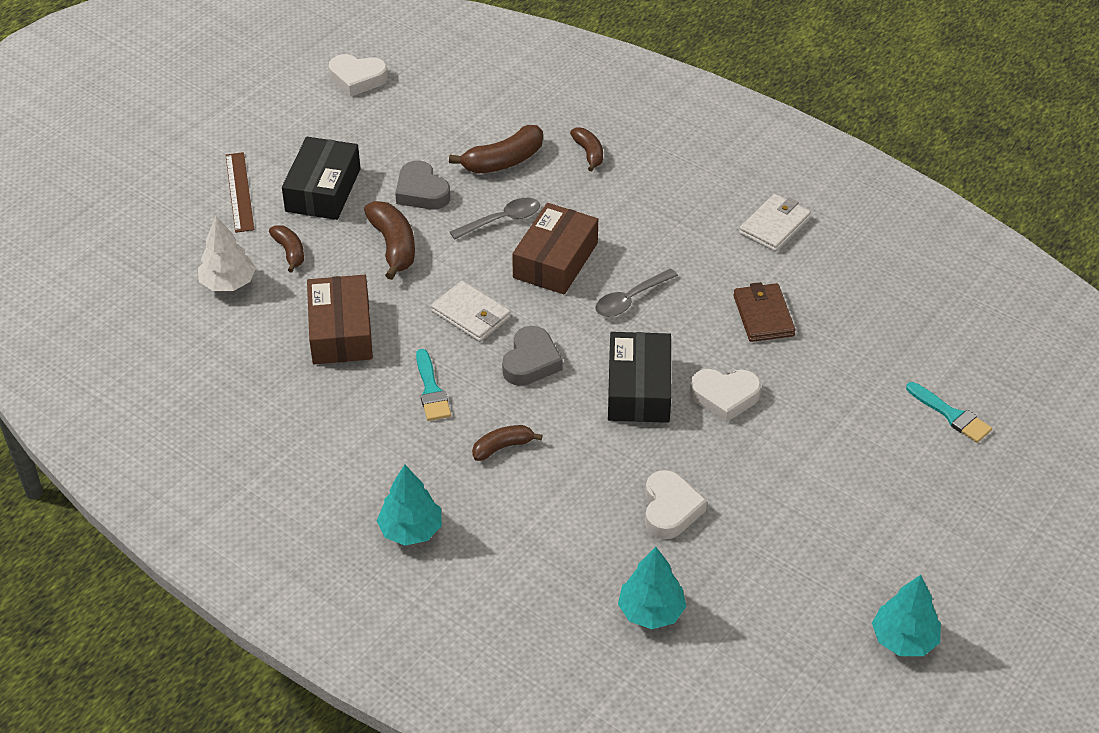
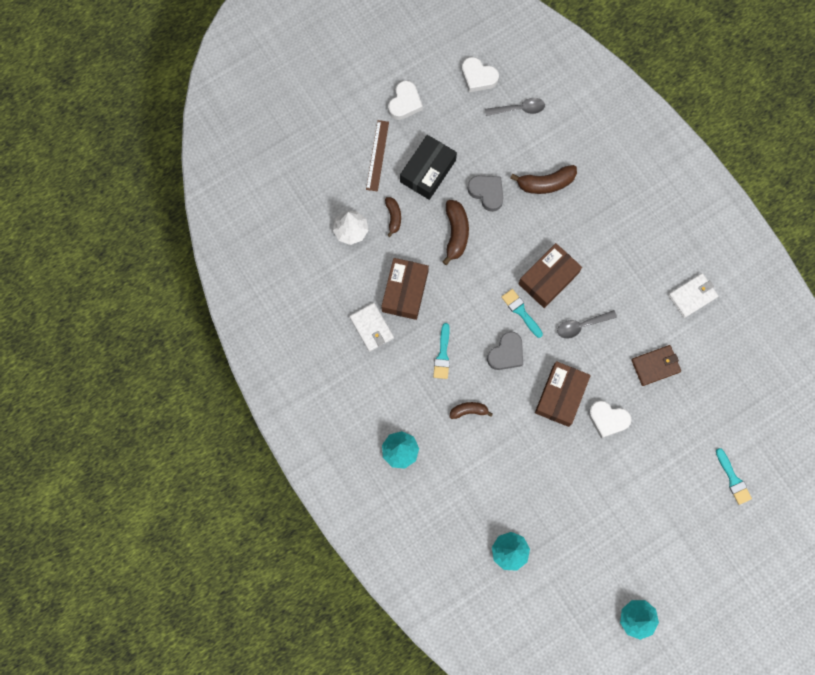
camera: 20 degrees right, 30 degrees up
grey heart [395,160,450,210] -> grey heart turned 150 degrees clockwise [467,176,503,212]
white wallet [431,281,511,342] -> white wallet moved to [349,303,394,352]
grey spoon [450,198,540,240] -> grey spoon moved to [485,98,545,116]
brown banana [570,127,603,171] -> none
black box [608,332,671,423] -> brown box [535,361,591,427]
white heart [645,470,707,539] -> white heart moved to [388,80,423,120]
brown wallet [733,282,795,342] -> brown wallet turned 60 degrees clockwise [631,345,681,386]
none -> turquoise brush [501,289,543,338]

